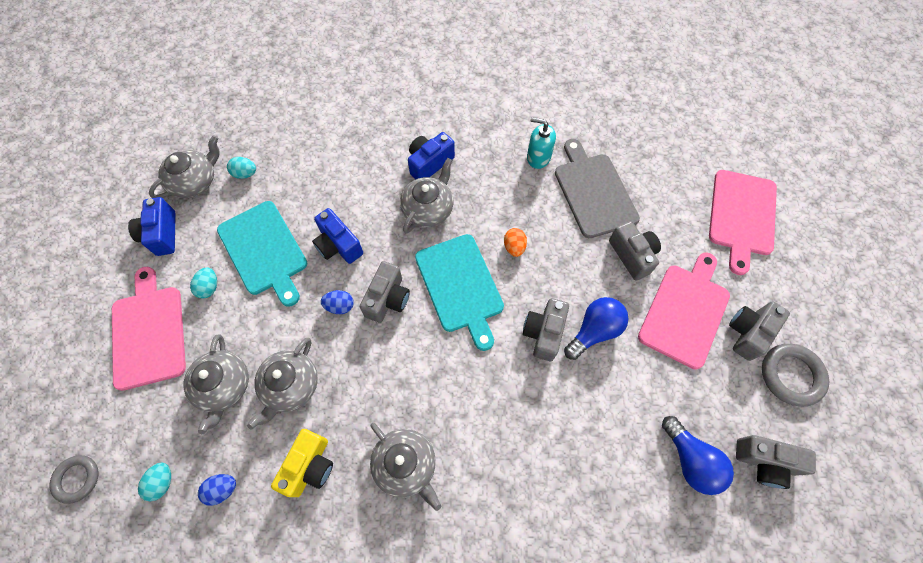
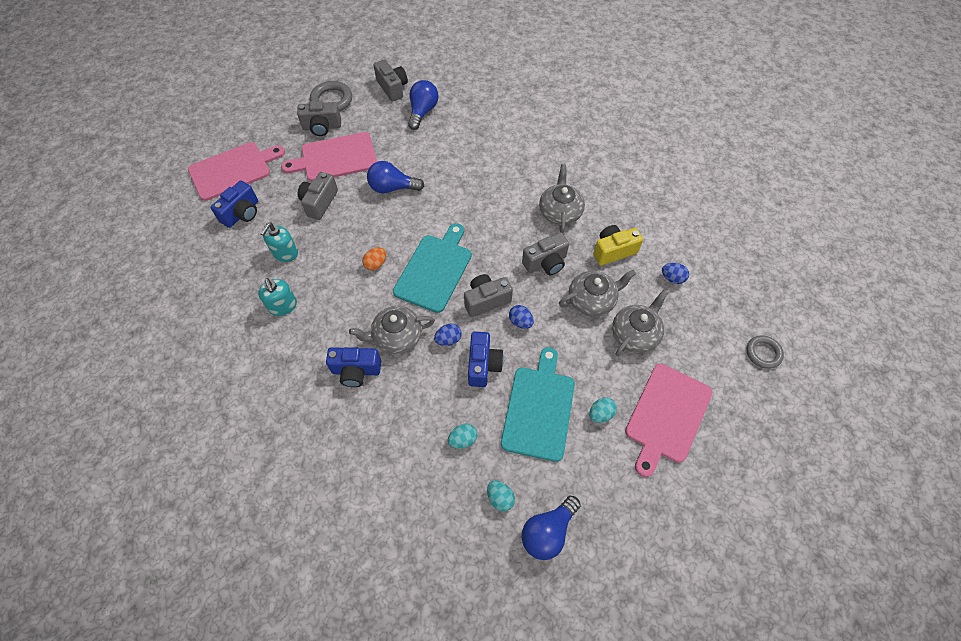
camera: 135 degrees left, 5 degrees down
blue camera [128,197,176,256] -> blue camera moved to [210,181,258,228]
turquoise egg [138,463,171,501] -> turquoise egg moved to [448,424,477,449]
grey teapot [149,135,219,198] -> blue light bulb [522,496,581,560]
grey camera [523,298,569,361] -> grey camera moved to [522,233,569,275]
grey cutting board [555,139,640,238] -> turquoise soap dispenser [260,223,298,262]
none -> blue egg [434,324,462,346]

